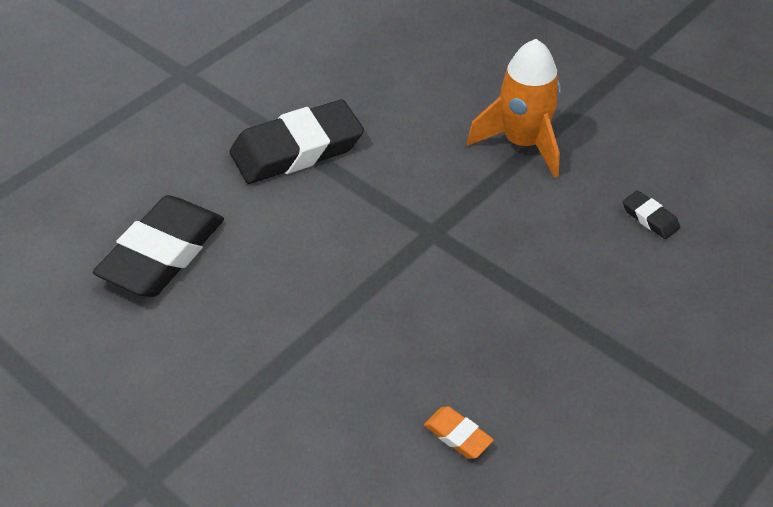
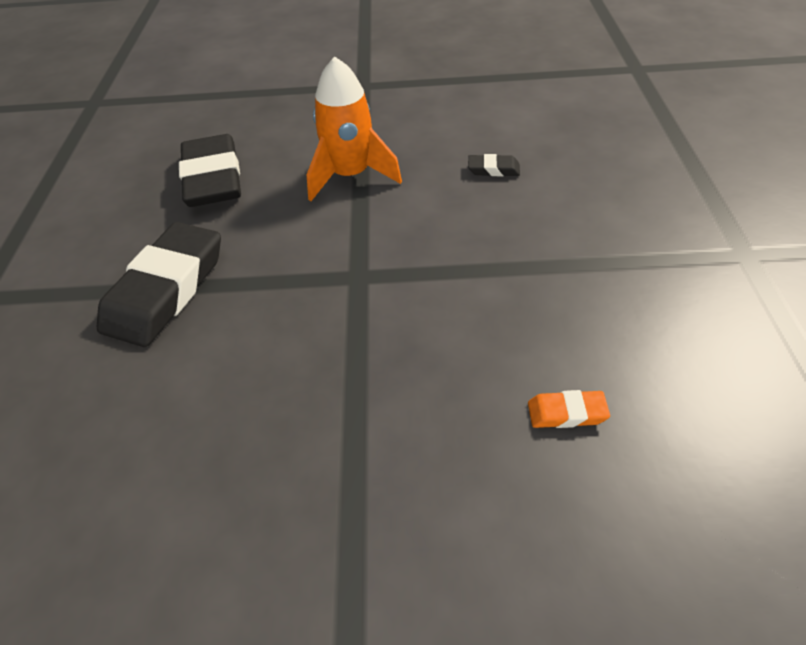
camera: 40 degrees left, 0 degrees up
black eraser [93,195,224,297] -> black eraser moved to [179,134,241,207]

